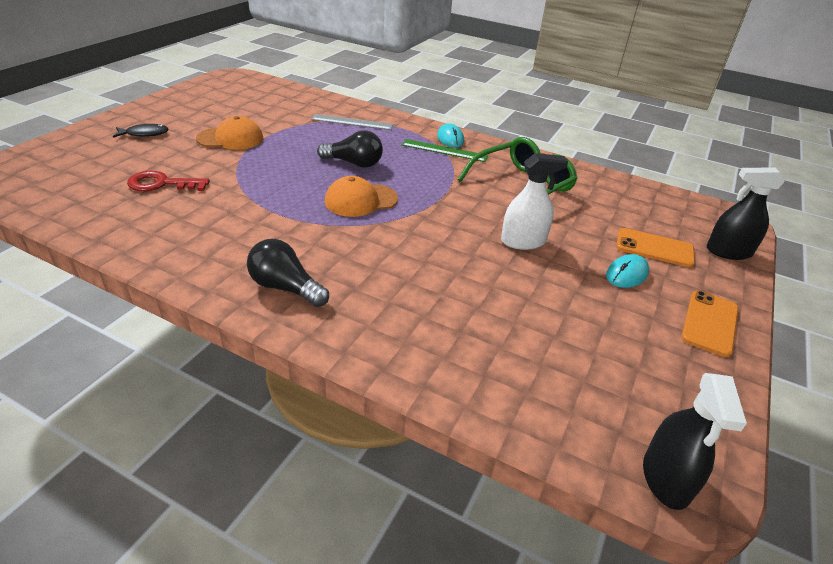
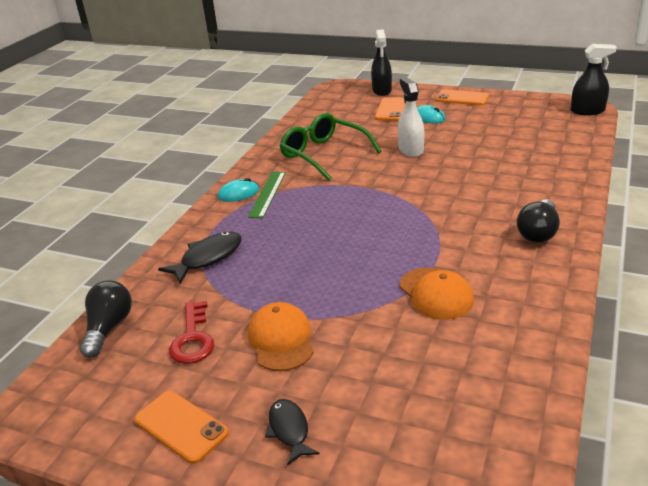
camera: 90 degrees left, 5 degrees down
red key [127,171,210,191] -> red key moved to [169,301,214,364]
grey ruler [311,114,394,130] -> black fish [158,232,242,284]
black light bulb [317,130,383,168] -> black light bulb moved to [80,281,132,358]
orange cap [325,176,398,217] -> orange cap moved to [400,267,474,320]
none -> orange phone [134,391,229,464]

